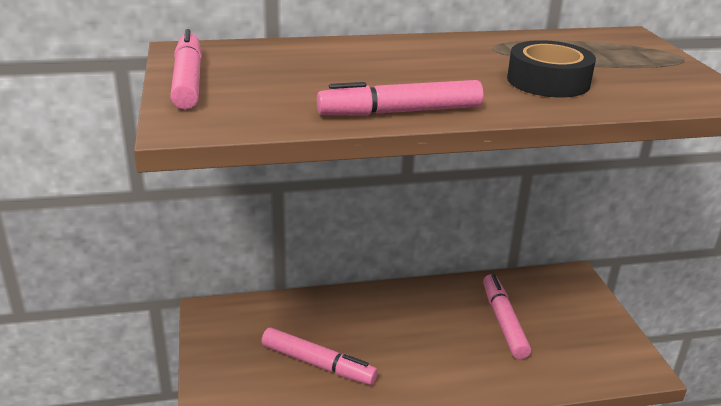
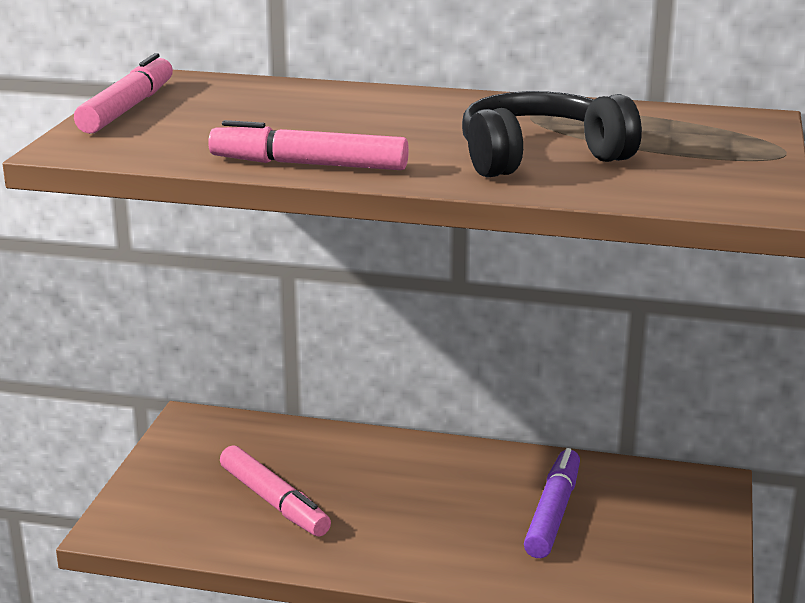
camera: 25 degrees right, 5 degrees down
pink marker [483,274,531,359] -> purple marker [524,448,580,558]
black tape [507,40,596,97] -> black headphones [462,91,642,178]

